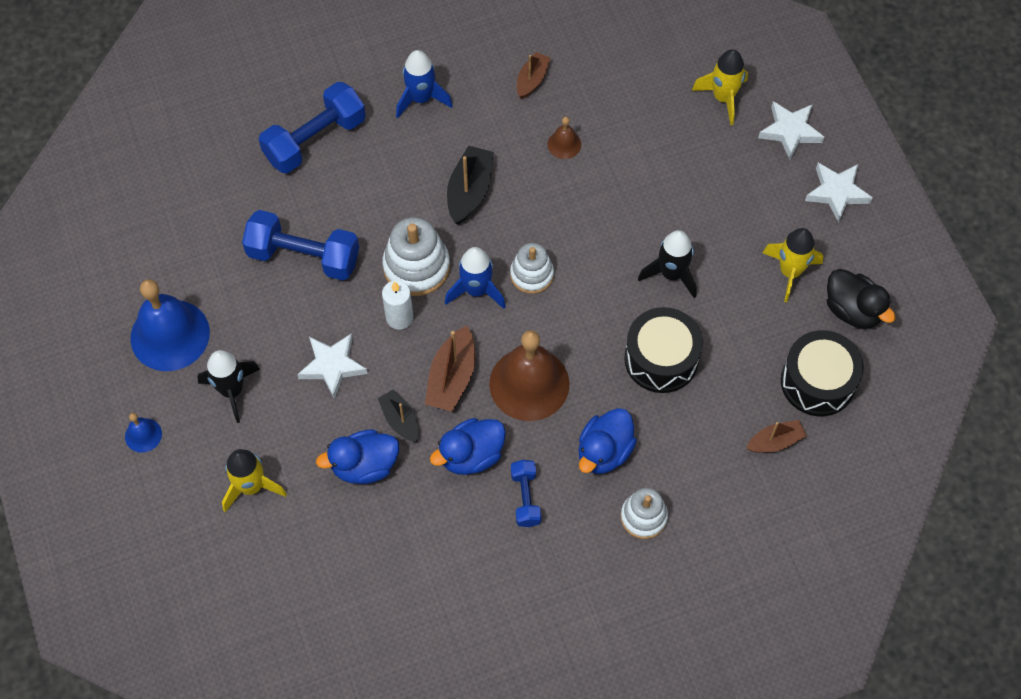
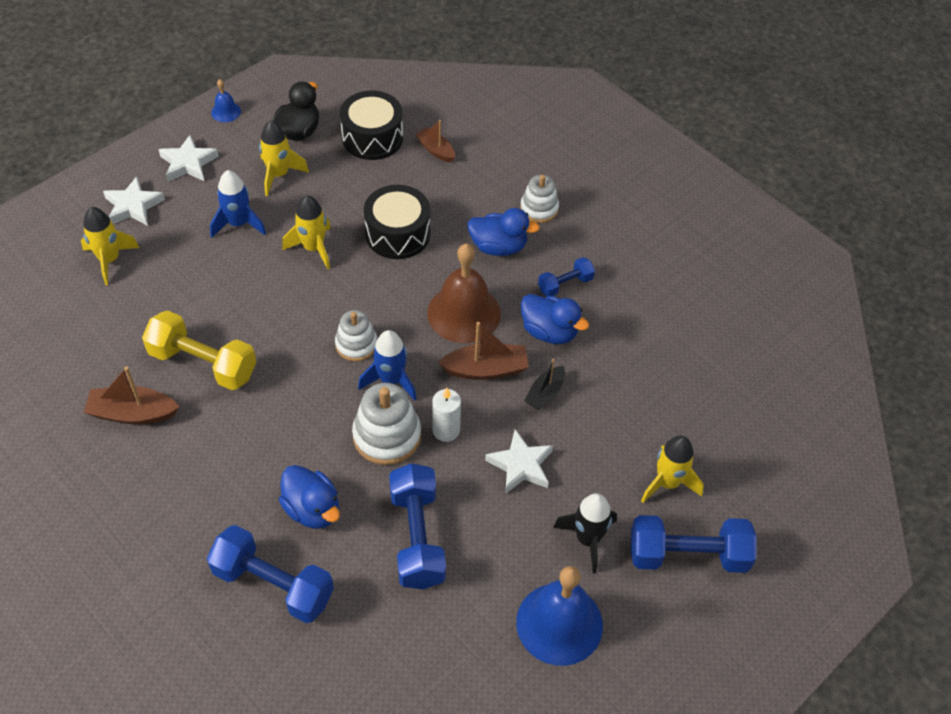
camera: 115 degrees left, 10 degrees down
blue bell [125,413,162,453] -> blue bell moved to [211,79,241,122]
blue duck [316,429,399,484] -> blue duck moved to [279,465,340,529]
blue rocket [396,50,453,118] -> blue rocket moved to [210,170,266,238]
black boat [447,146,494,224] -> none
brown boat [517,52,551,99] -> brown boat [84,366,180,425], size x1.54
brown bell [548,117,581,159] -> yellow dumbbell [142,310,256,390]
black rocket [638,230,697,298] -> yellow rocket [282,195,331,269]
none -> blue dumbbell [631,515,757,573]

